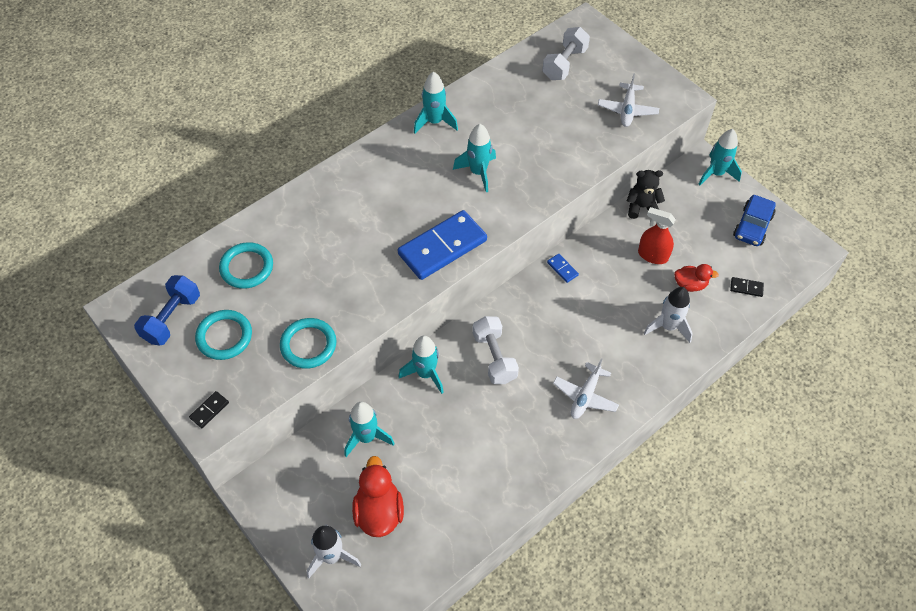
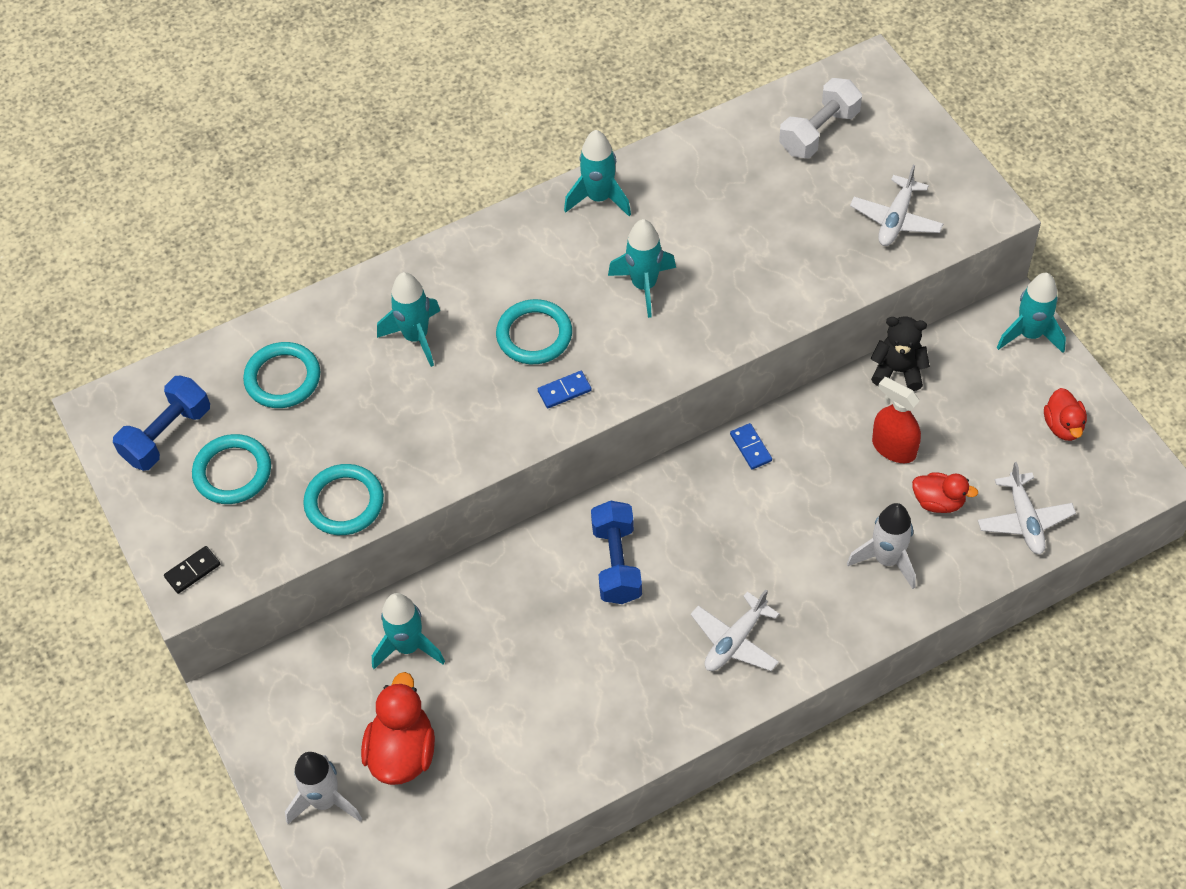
camera: 15 degrees right, 0 degrees up
blue domino [398,210,487,280] -> blue domino [538,371,592,408], size x0.40
turquoise rocket [399,336,444,394] -> turquoise rocket moved to [377,272,440,367]
white dumbbell [473,316,519,384] -> blue dumbbell [591,501,642,604]
black domino [730,277,764,297] -> white plane [978,462,1076,555]
blue car [733,195,776,246] -> red duck [1044,388,1087,441]
none -> turquoise ring [496,299,572,364]

